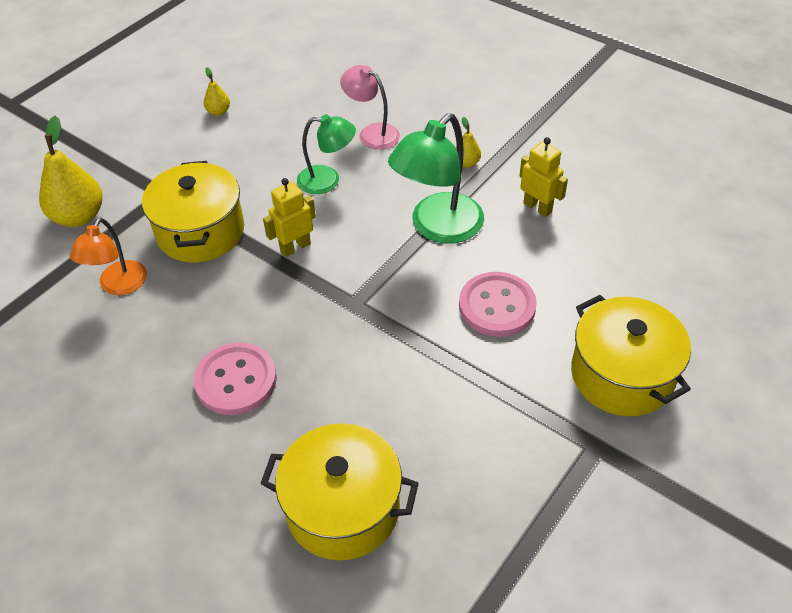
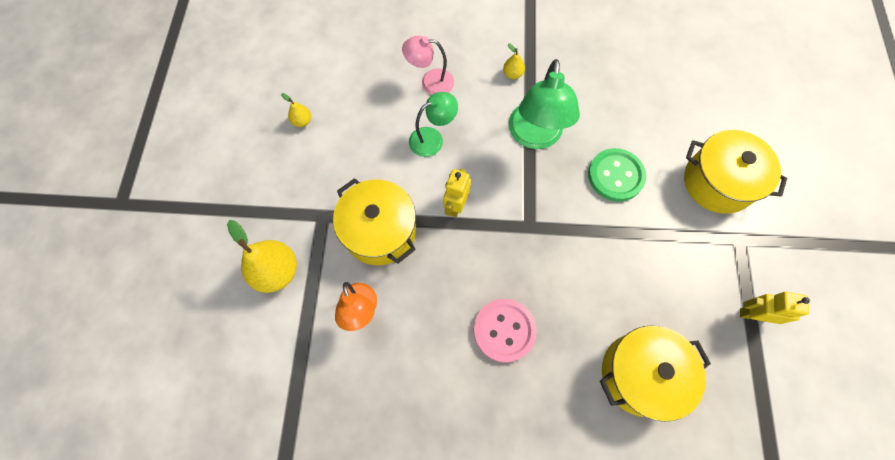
camera: 35 degrees left, 20 degrees up
pink button [459,272,537,337] -> green button [588,148,646,202]
yellow robot [520,137,568,217] -> yellow robot moved to [740,292,810,324]

